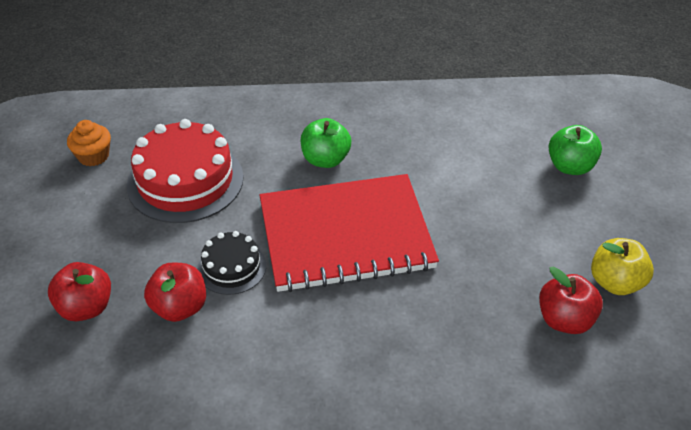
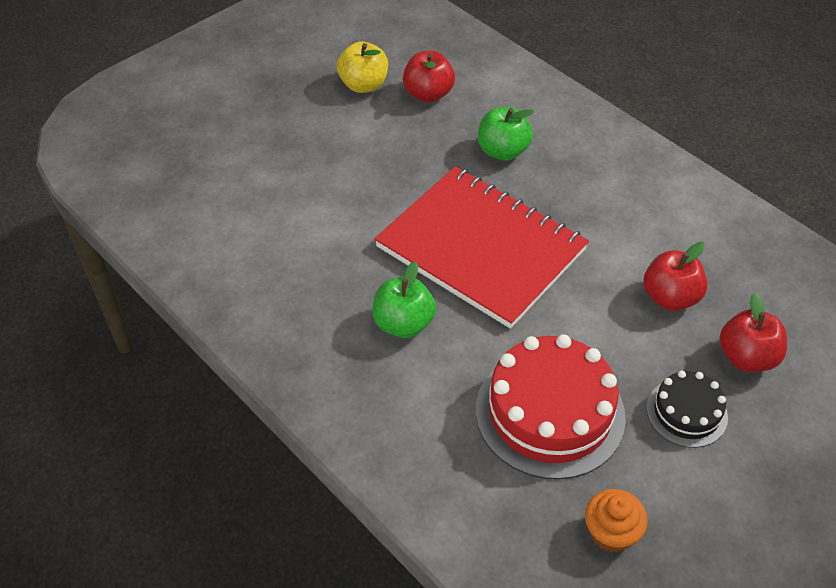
camera: 130 degrees left, 5 degrees up
black cake [197,231,266,295] -> black cake moved to [646,370,728,448]
green apple [549,125,602,175] -> green apple moved to [478,107,534,161]

